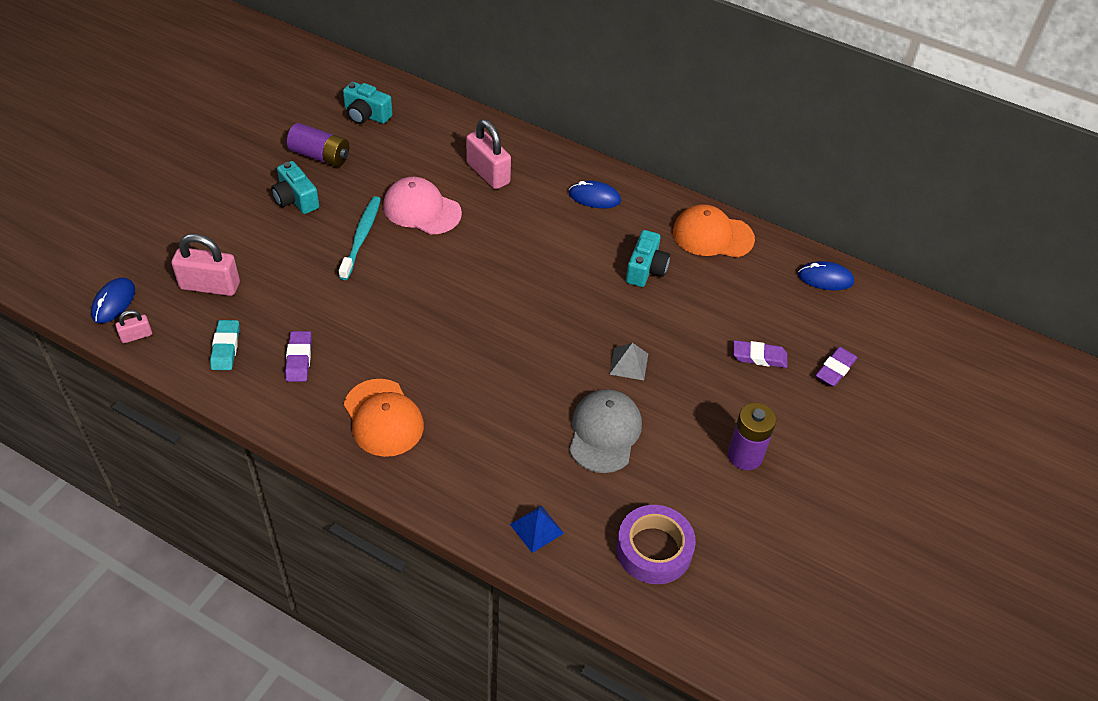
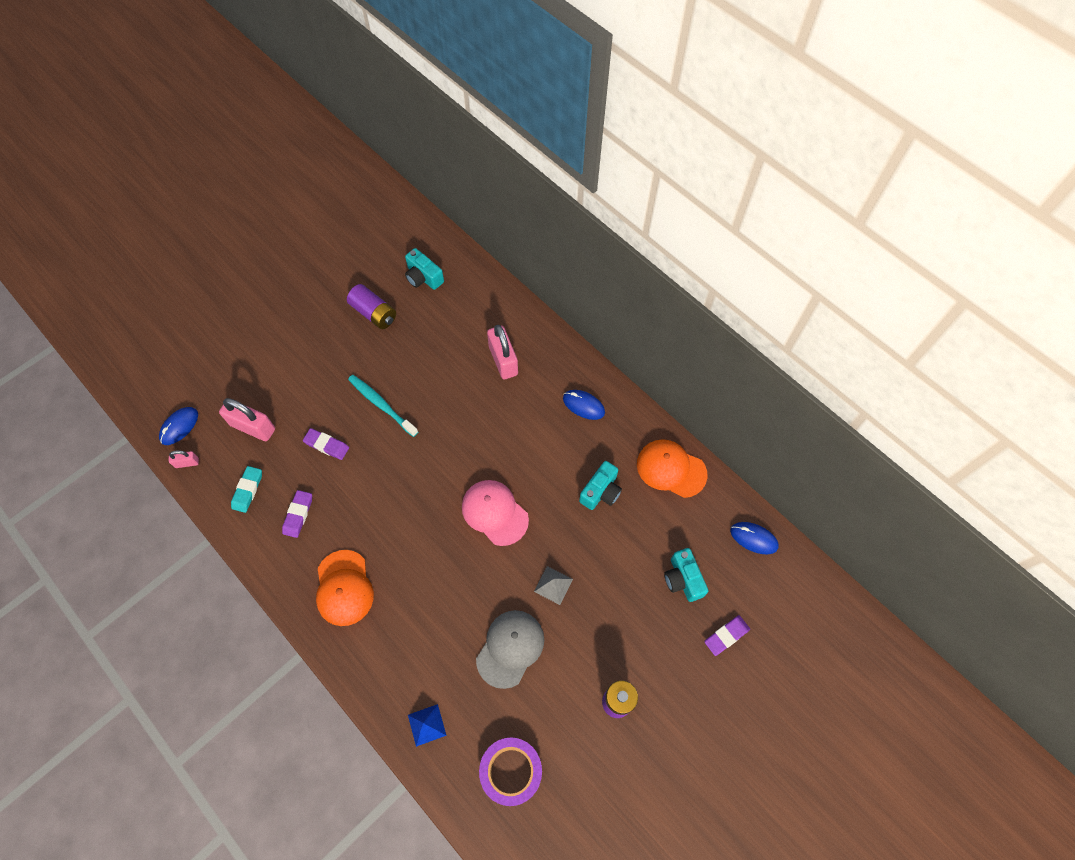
camera: 20 degrees right, 15 degrees up
turquoise camera [271,161,319,214] -> turquoise camera moved to [664,548,708,602]
turquoise toothbrush [339,196,381,280] -> turquoise toothbrush turned 75 degrees counterclockwise [348,375,418,437]
pink cap [383,177,462,234] -> pink cap moved to [462,480,529,546]
purple eraser [733,340,787,368] -> purple eraser moved to [303,428,349,460]

